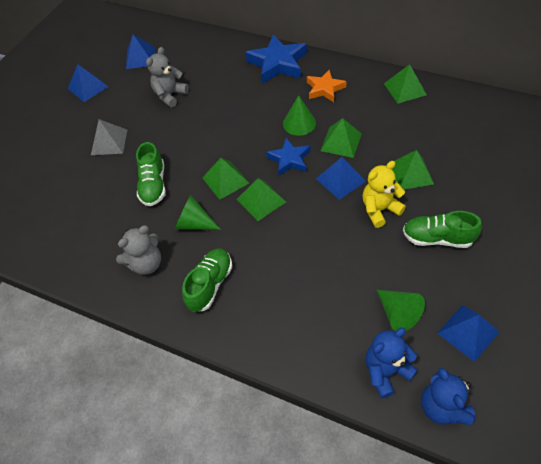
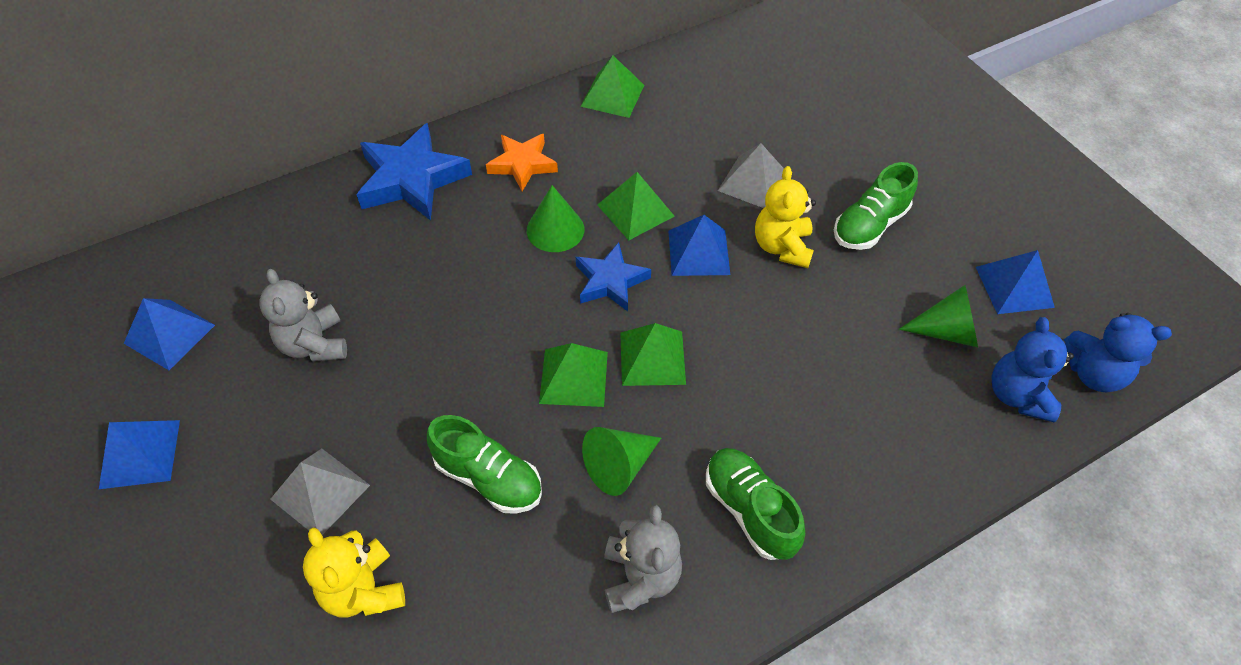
camera: 60 degrees left, 0 degrees up
green pyramid [392,150,434,189] -> grey pyramid [718,143,784,208]
none -> yellow teddy bear [303,527,405,617]

